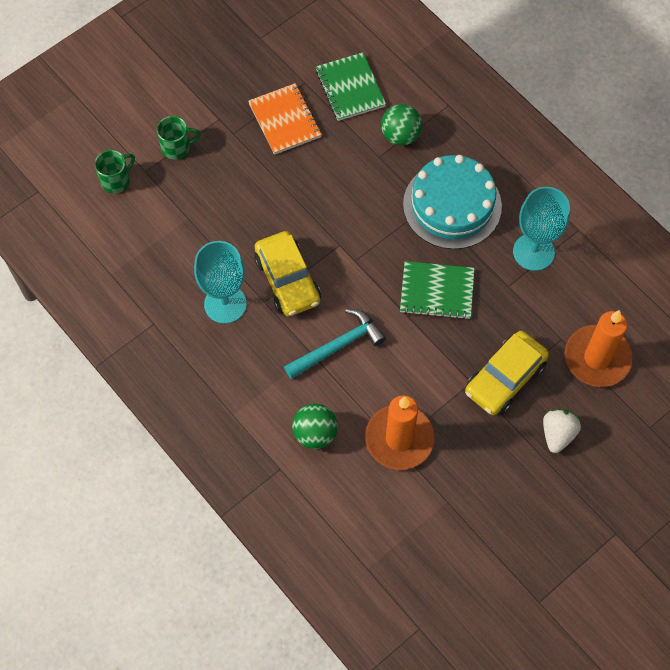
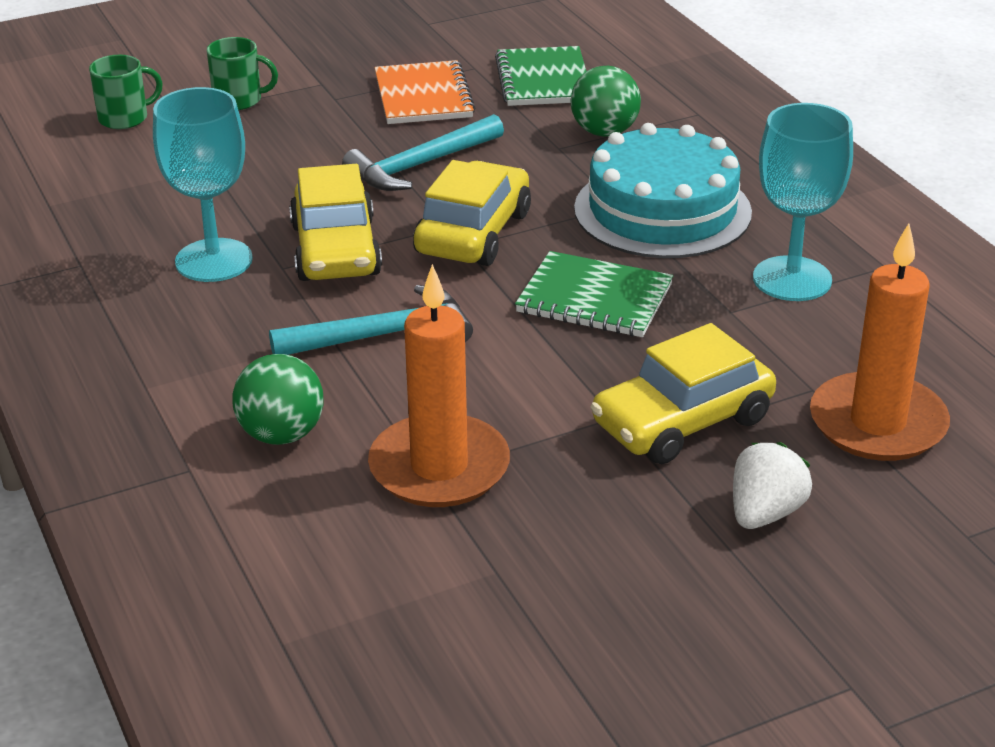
camera: 15 degrees right, 30 degrees down
none -> turquoise hammer [342,114,504,191]
none -> yellow car [413,160,531,266]

